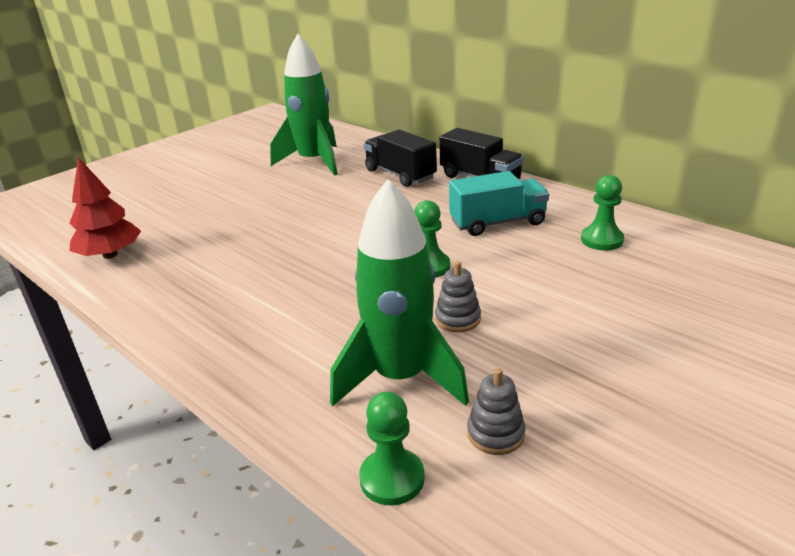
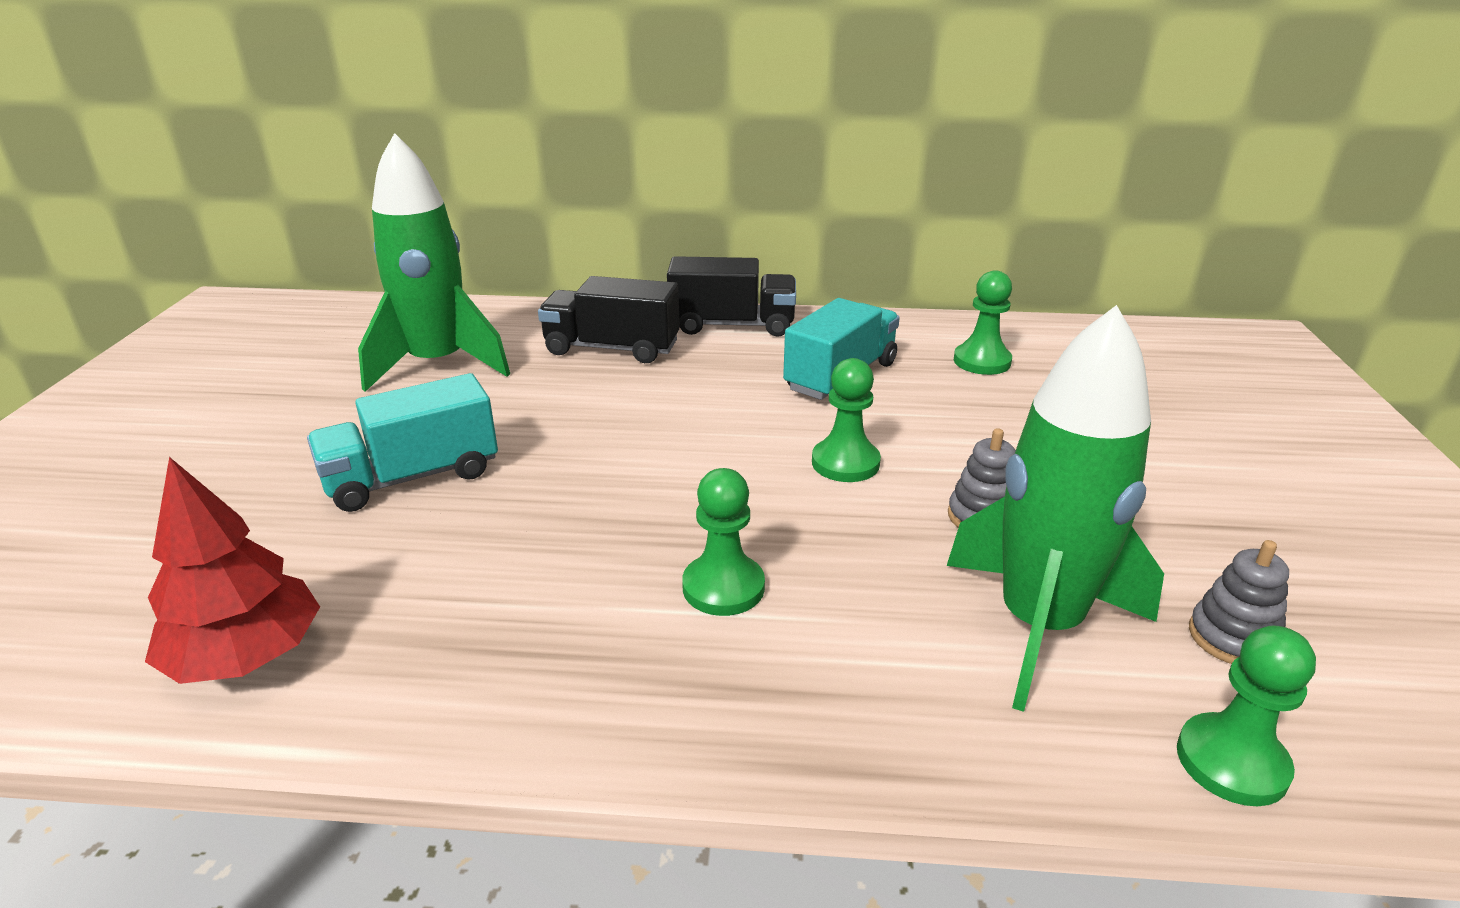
camera: 40 degrees left, 0 degrees up
none -> turquoise truck [307,373,498,512]
none -> green pawn [682,468,765,616]

